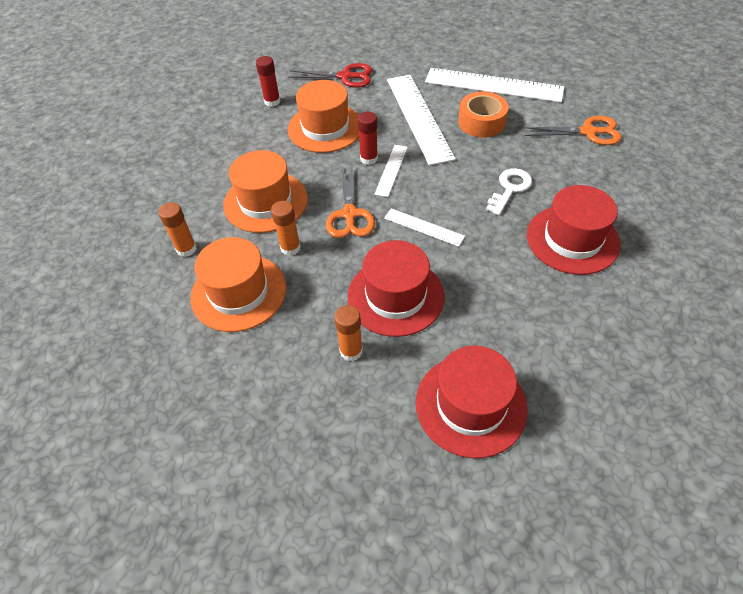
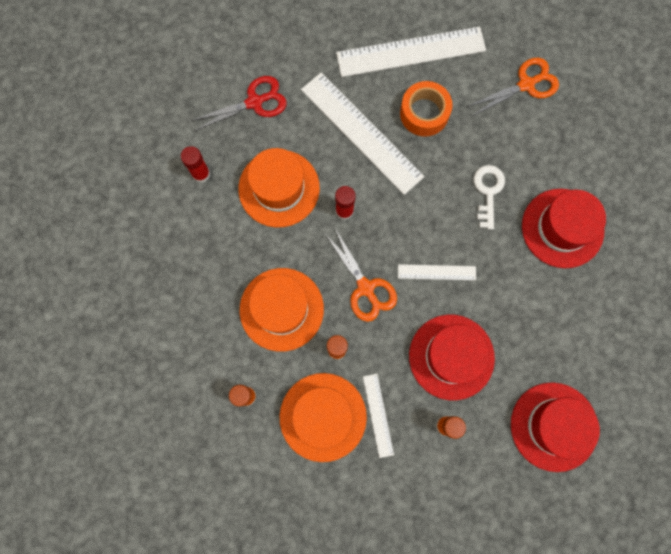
camera: 30 degrees left, 25 degrees up
white ruler [374,145,408,197] -> white ruler moved to [363,374,394,458]

